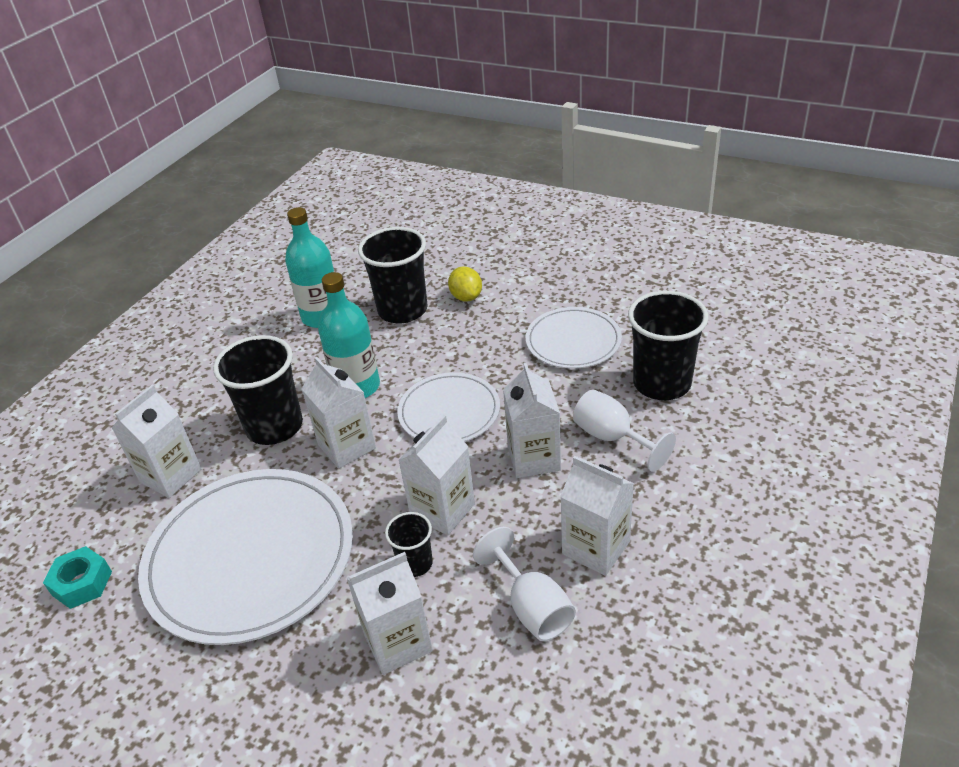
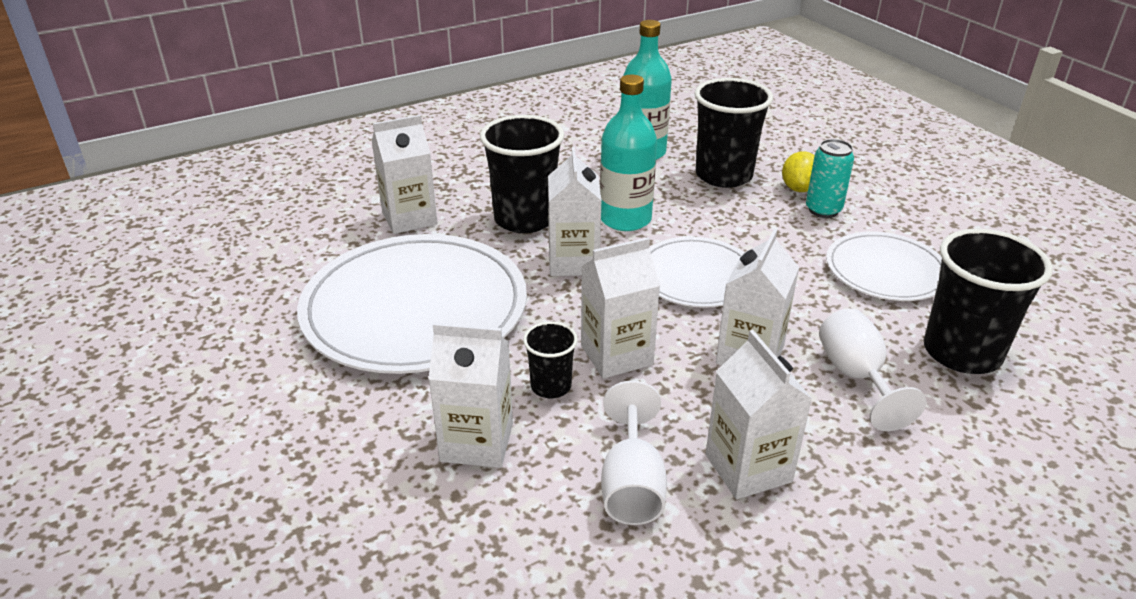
camera: 30 degrees right, 5 degrees down
turquoise nut [43,546,112,609] -> none
none -> turquoise can [806,139,854,218]

